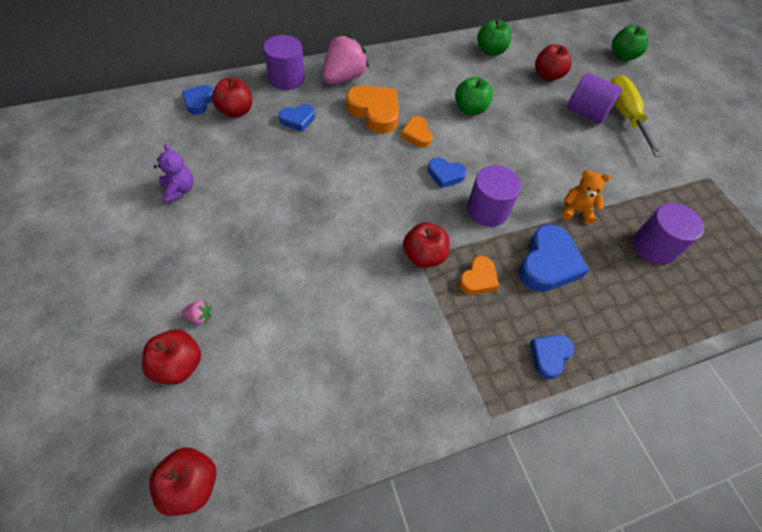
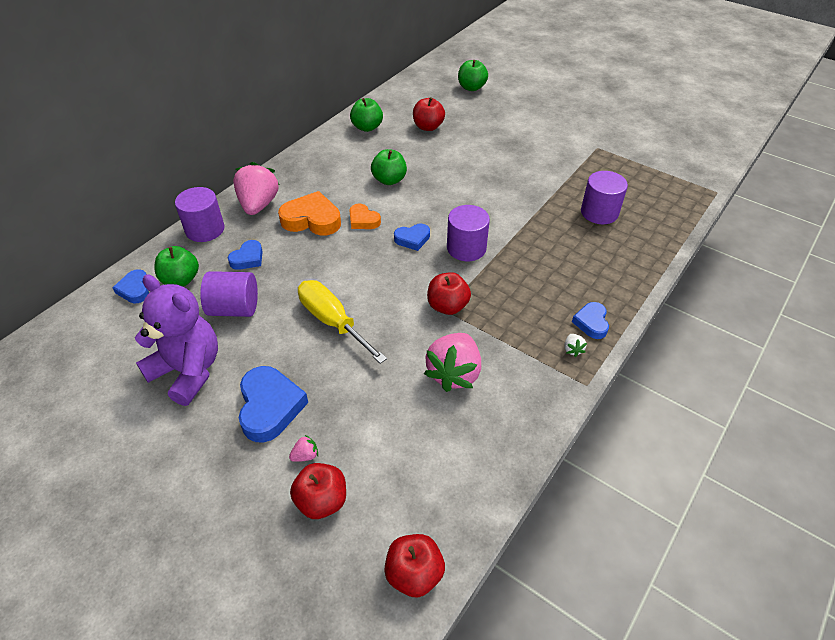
camera: 30 degrees left, 10 degrees down
purple teddy bear [154,144,193,204] -> purple teddy bear [135,274,218,406], size x2.01
red apple [212,78,252,118] -> green apple [154,246,199,287]
orange heart [459,256,499,295] -> none
blue heart [519,224,589,292] -> blue heart moved to [239,366,308,443]
orange teddy bear [561,170,611,224] -> none
purple cylinder [567,73,623,124] -> purple cylinder moved to [200,271,258,317]
yellow screwdriver [611,75,663,157] -> yellow screwdriver moved to [298,280,387,364]
none -> pink strawberry [424,333,481,392]
none -> white strawberry [564,334,587,357]

